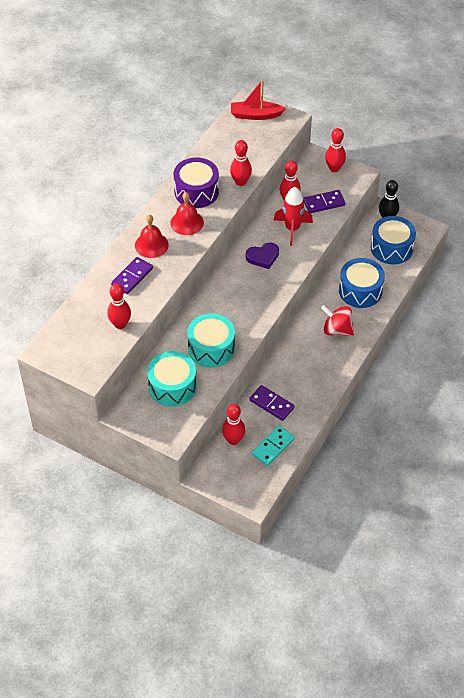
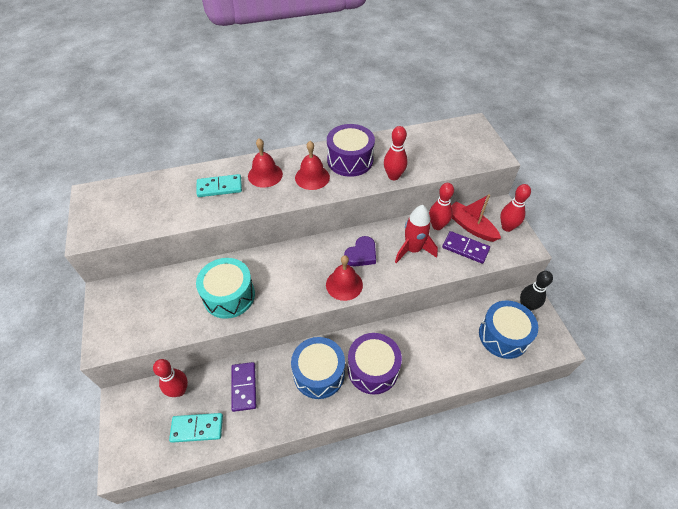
camera: 45 degrees right, 0 degrees up
red bowling pin [107,284,131,329] -> none
purple domino [111,257,153,294] -> turquoise domino [196,174,242,197]
turquoise drum [147,351,197,407] -> none
red boat [231,80,286,120] -> red boat moved to [451,194,501,242]
purple heart [246,242,279,269] -> purple heart turned 75 degrees counterclockwise [344,236,376,267]
red spinning top [321,305,354,336] -> purple drum [348,333,402,395]
blue drum [339,258,385,308] -> blue drum moved to [291,337,345,399]
none -> red bell [326,255,363,301]

